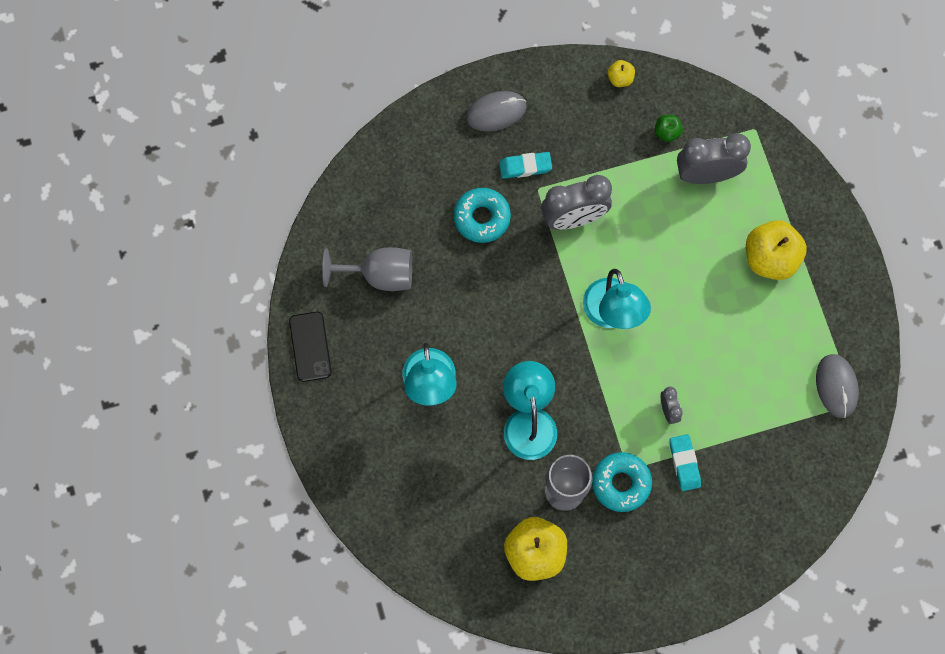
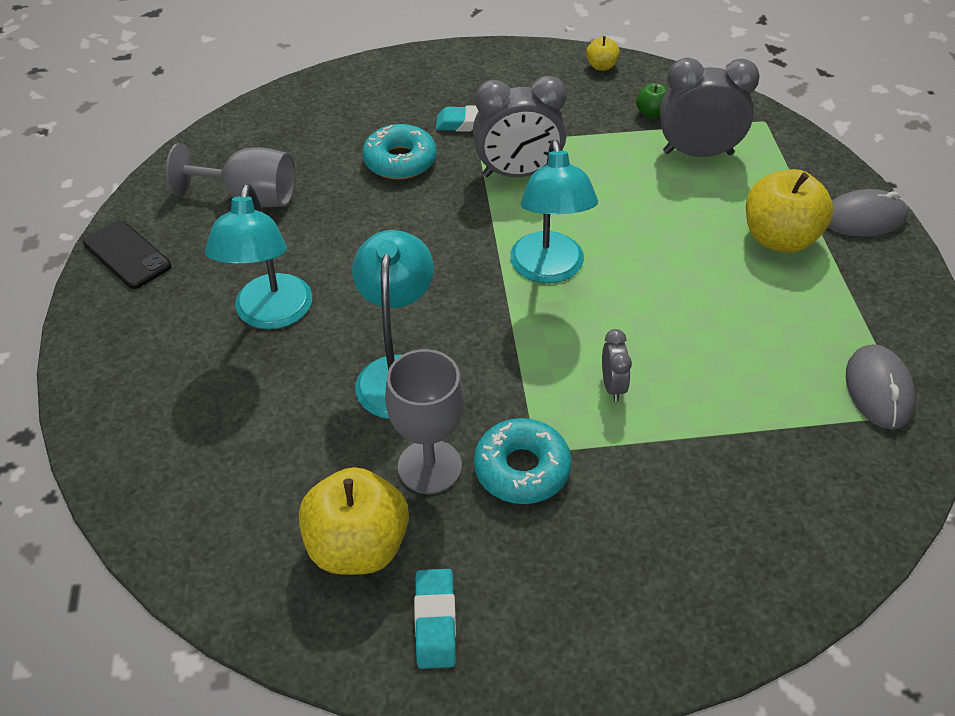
camera: 10 degrees right, 25 degrees down
black phone [289,312,332,382] -> black phone turned 45 degrees counterclockwise [83,220,171,289]
grey mouse [466,91,527,132] -> grey mouse moved to [827,189,908,237]
turquoise eraser [670,434,701,491] -> turquoise eraser moved to [414,569,456,669]

